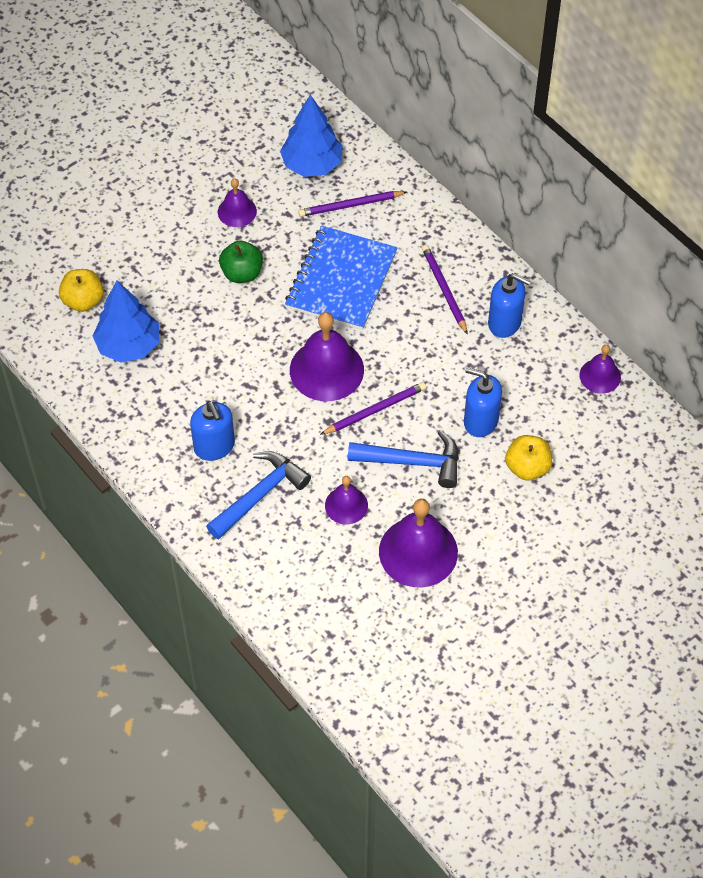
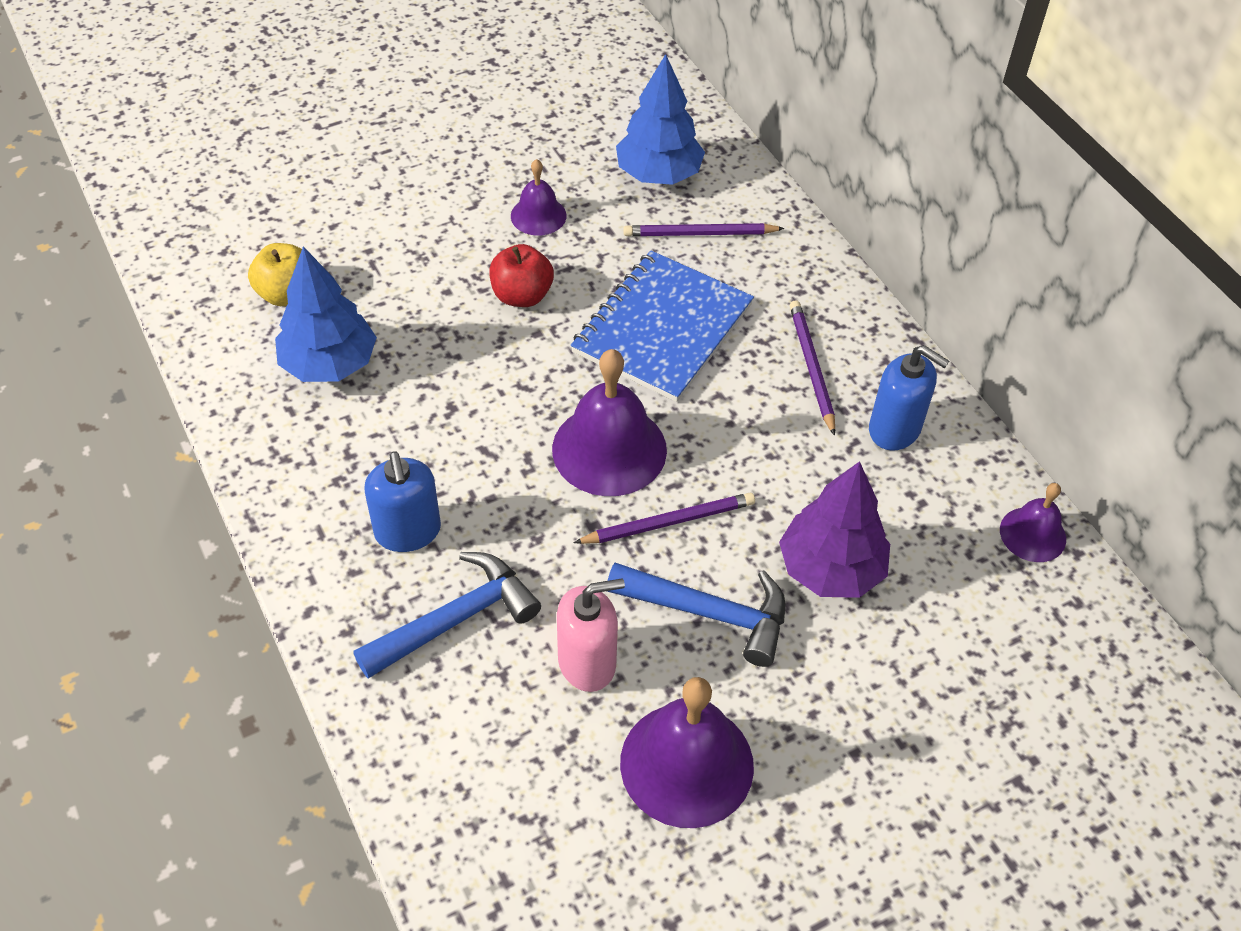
camera: 10 degrees right, 5 degrees down
green apple [219,240,263,283] -> red apple [489,244,554,307]
purple bell [325,476,368,524] -> pink soap dispenser [557,578,625,692]
blue soap dispenser [464,367,502,437] -> purple tree [779,461,890,598]
yellow apple [505,435,552,480] -> none

